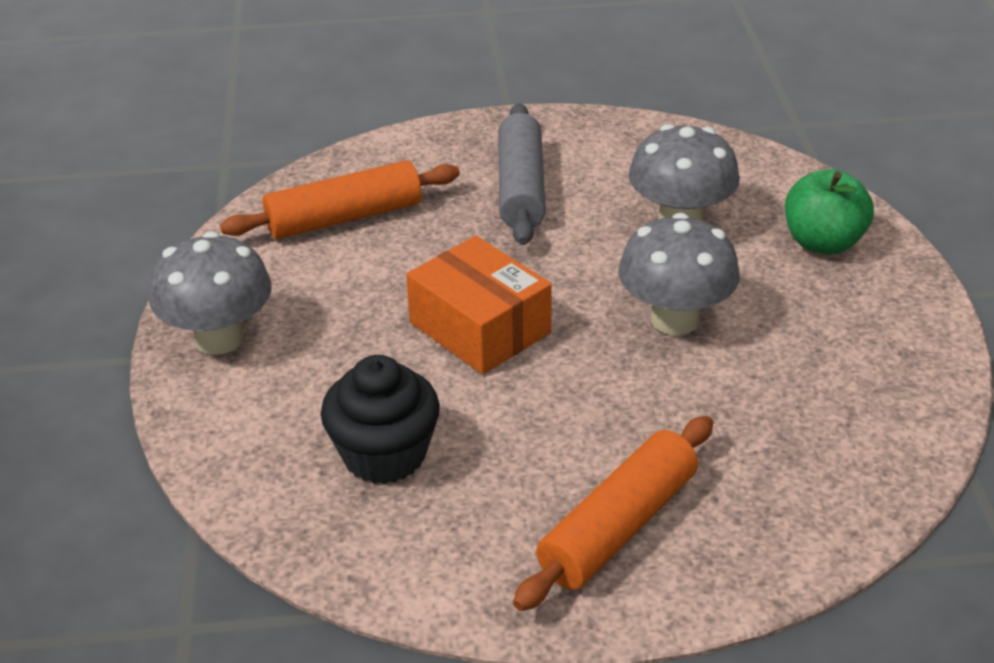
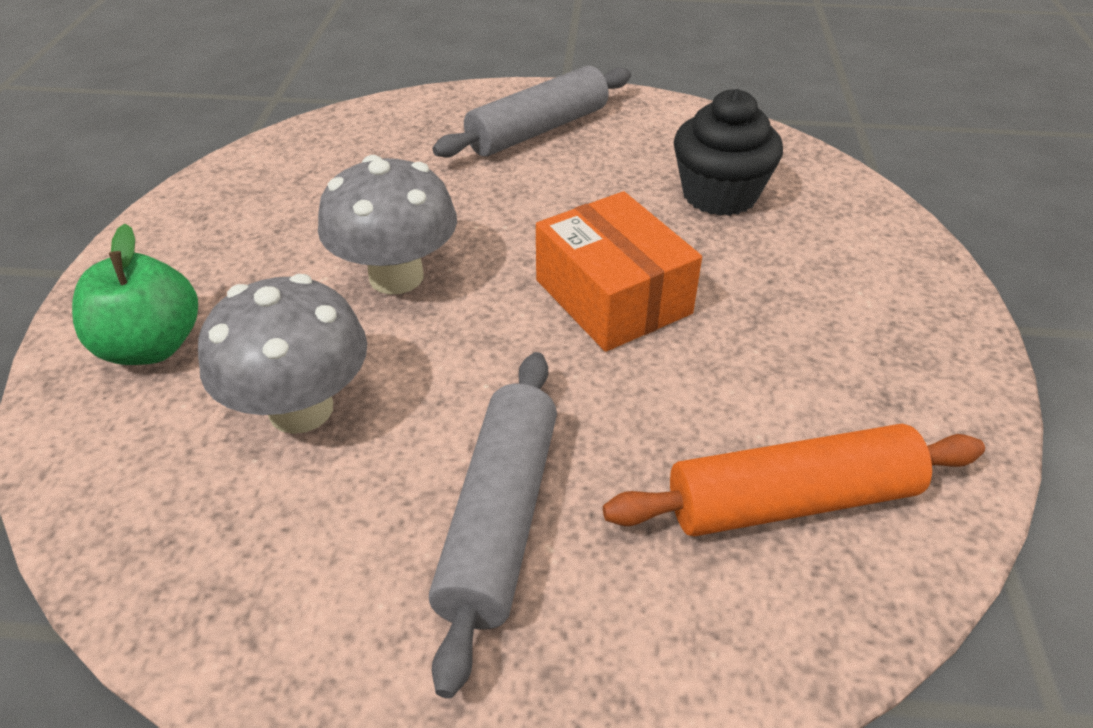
camera: 170 degrees left, 5 degrees up
grey mushroom [149,231,272,355] -> none
orange rolling pin [513,416,713,611] -> grey rolling pin [432,66,631,158]

